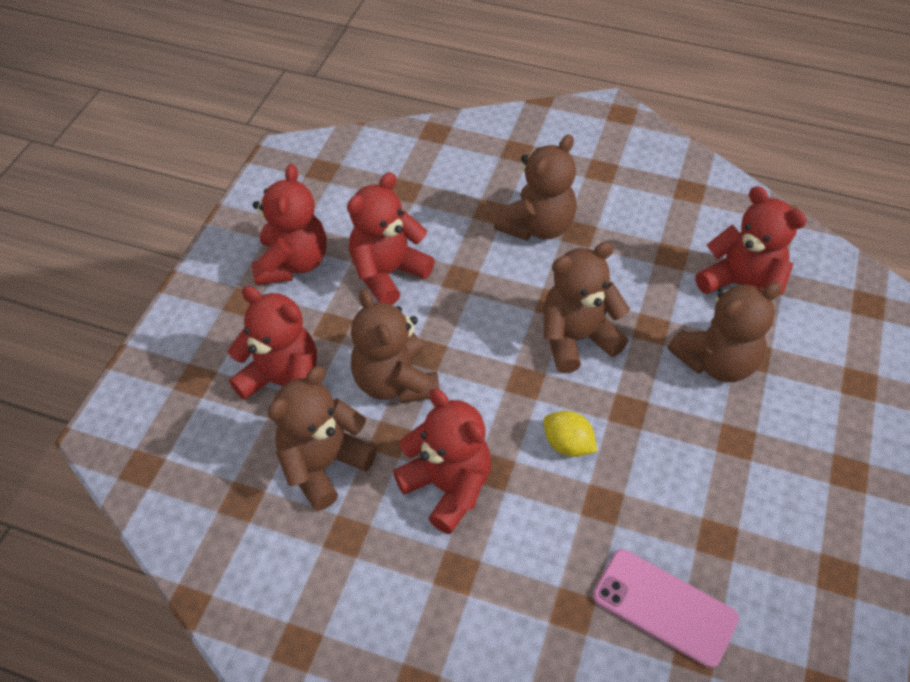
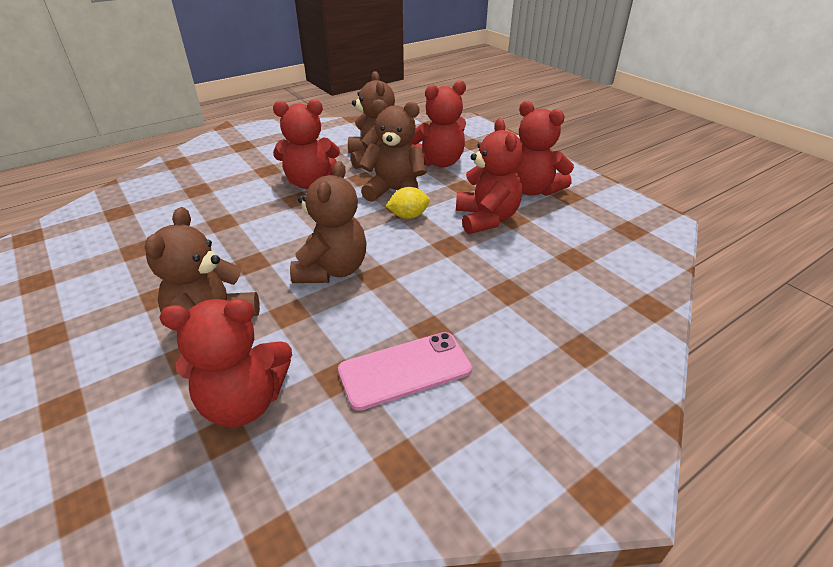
camera: 125 degrees right, 15 degrees down
brown teddy bear [494,134,577,240] -> none
yellow lemon [544,411,597,457] -> yellow lemon moved to [386,187,430,219]
pink phone [593,549,739,668] -> pink phone moved to [338,332,472,411]

